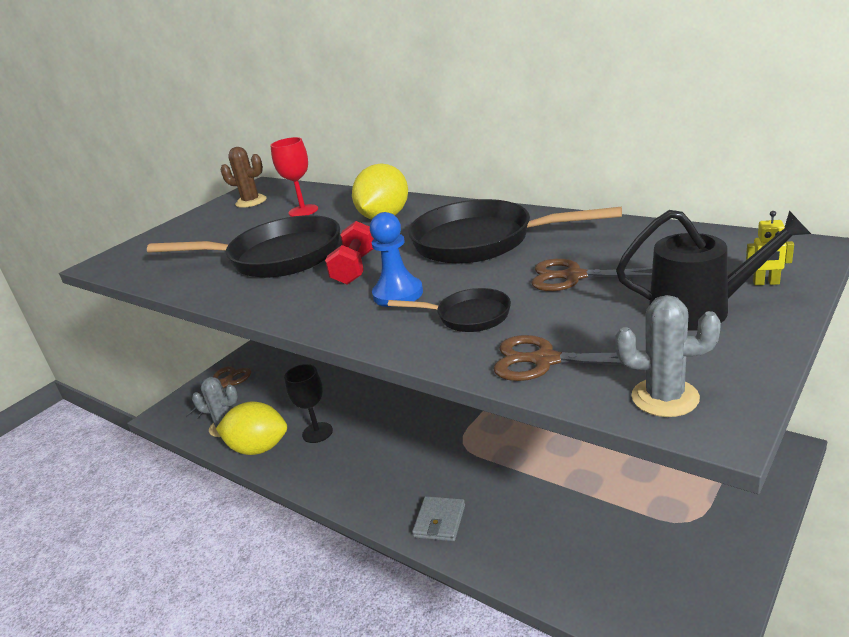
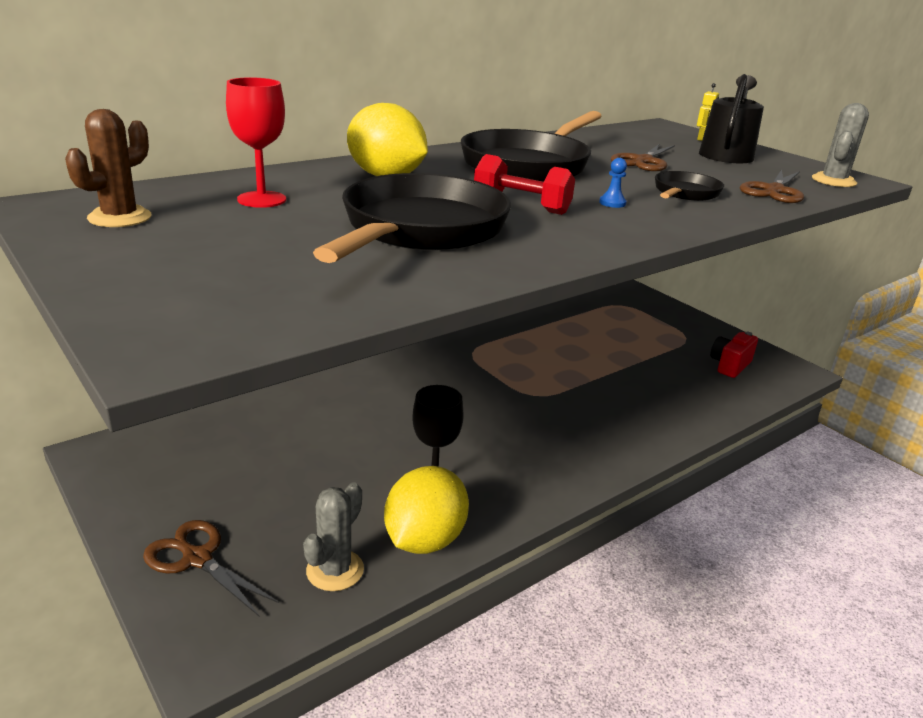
camera: 80 degrees left, 0 degrees up
blue pawn [370,212,423,307] -> blue pawn [599,158,627,208], size x0.48
grey wallet [412,496,465,541] -> none
none -> red camera [710,332,758,378]

